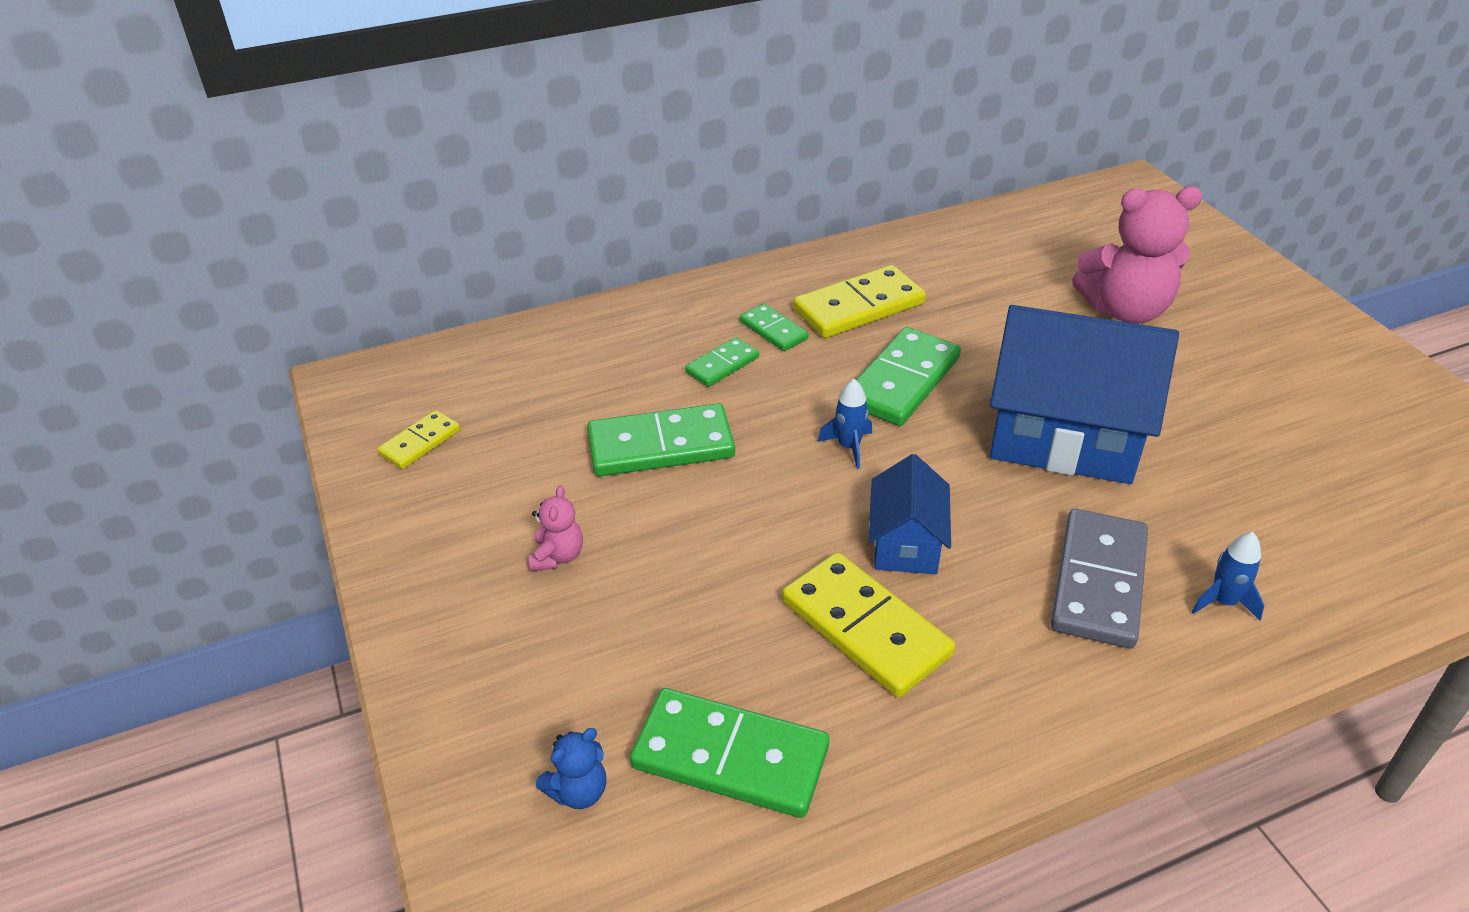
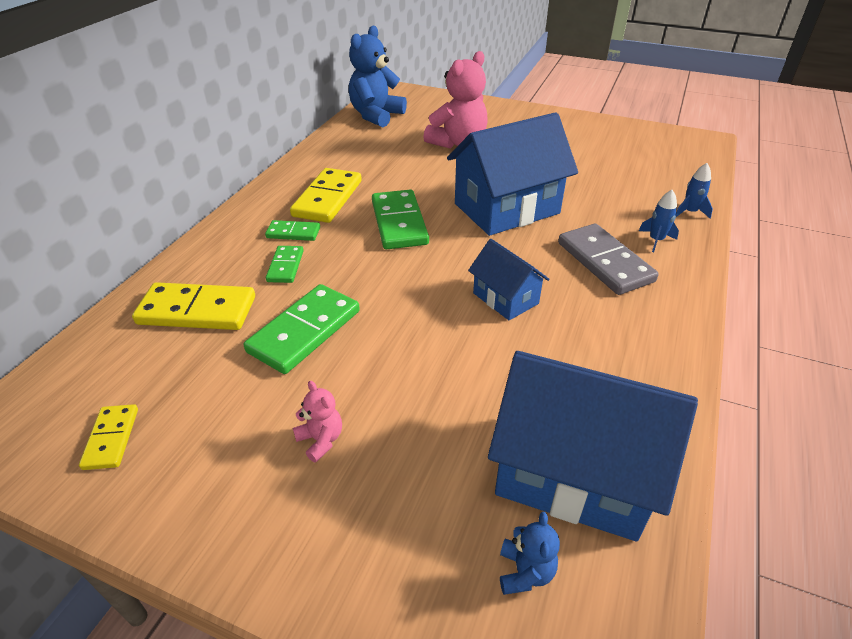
camera: 45 degrees left, 0 degrees up
green domino [630,688,829,818] -> blue house [488,351,698,541]
yellow domino [782,552,955,698] -> yellow domino moved to [132,282,255,330]
blue rocket [818,379,872,469] -> blue rocket moved to [675,163,713,219]
none -> blue teddy bear [349,26,407,127]

